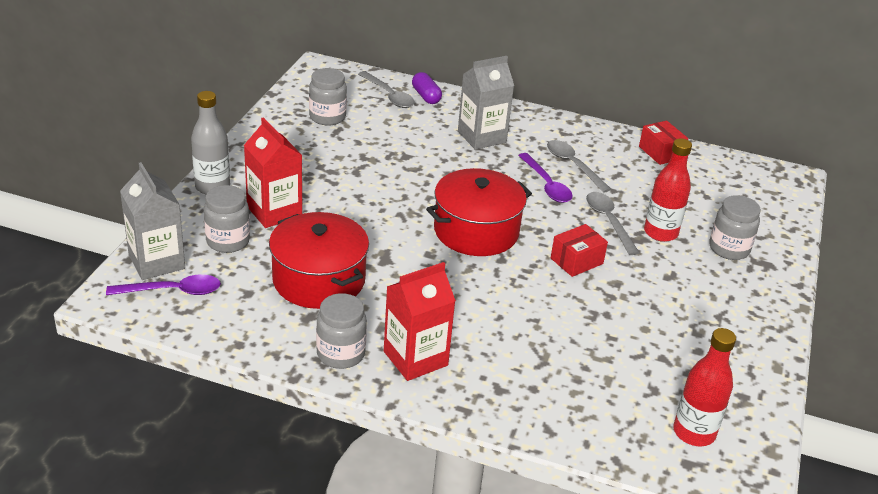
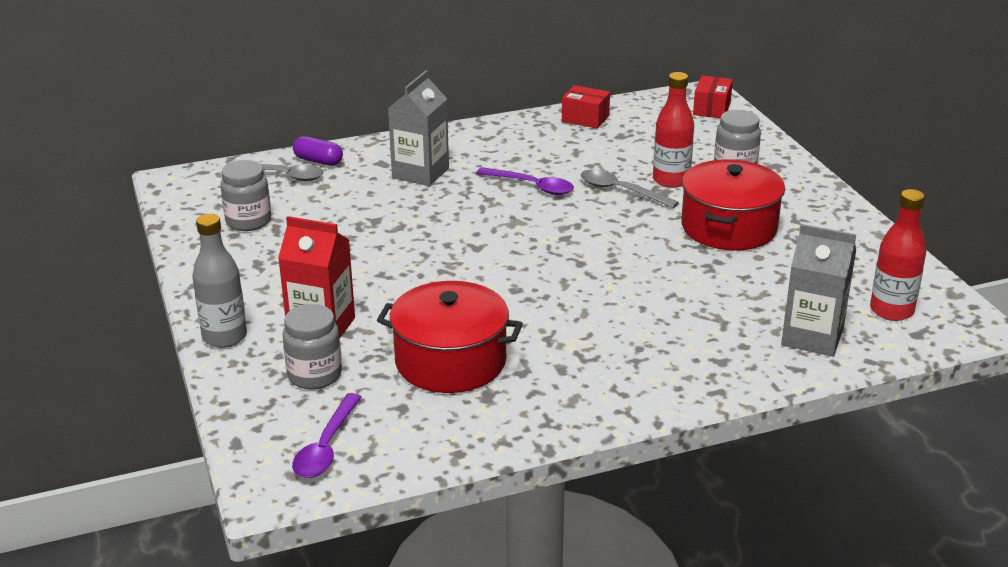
camera: 35 degrees left, 5 degrees down
purple spoon [106,274,221,295] -> purple spoon turned 150 degrees clockwise [292,393,362,478]
grey carton [120,162,185,280] -> grey carton moved to [781,224,856,356]
grey jar [316,293,367,369] -> none
red carton [384,262,456,381] -> none
red pot [426,168,532,256] -> red pot moved to [681,159,785,251]
grey spoon [547,140,611,193] -> none
red box [551,224,608,277] -> red box moved to [693,76,733,118]

